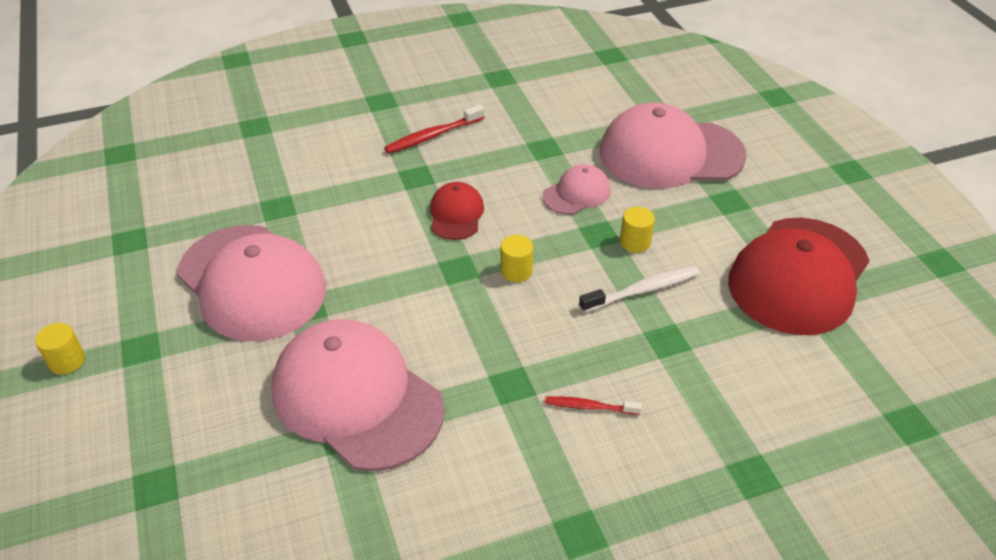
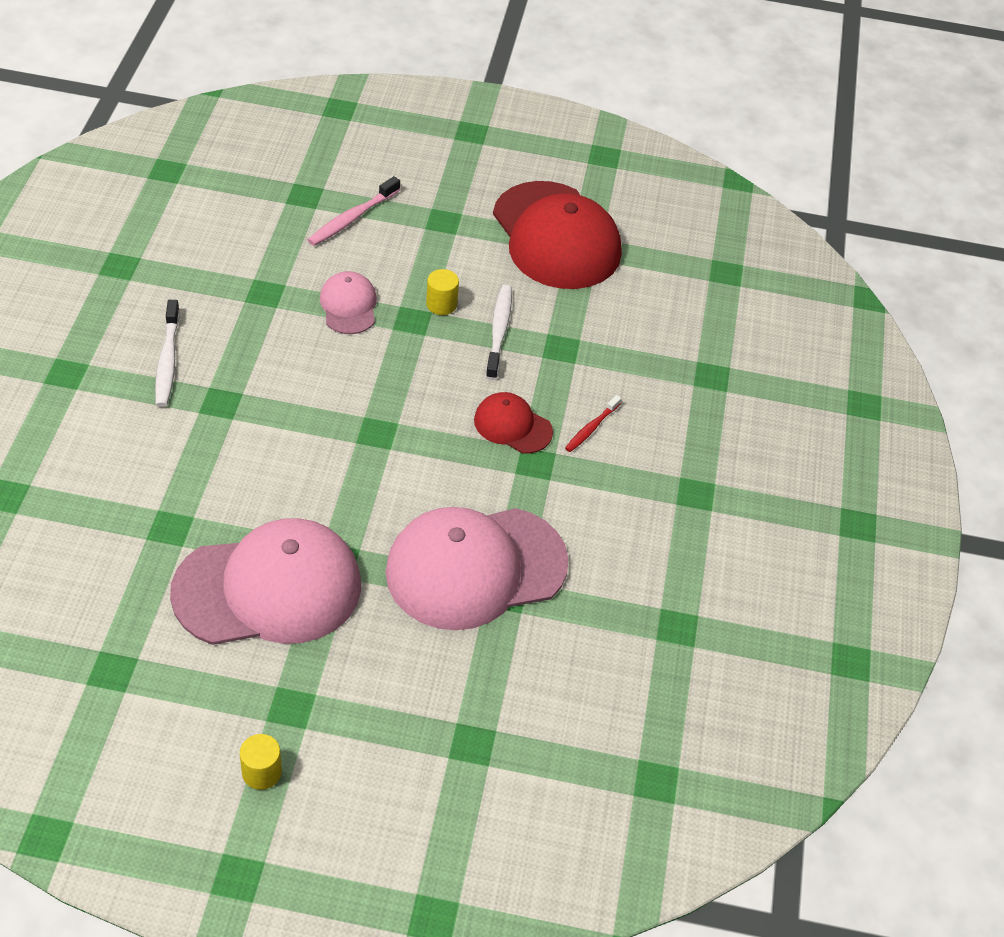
camera: 65 degrees left, 5 degrees up
red toothbrush [384,104,485,154] -> white toothbrush [155,300,180,407]
red cap [430,182,484,240] -> red cap moved to [474,392,553,454]
yellow cylinder [501,235,533,282] -> none
pink cap [600,103,747,189] -> pink toothbrush [308,176,400,246]

